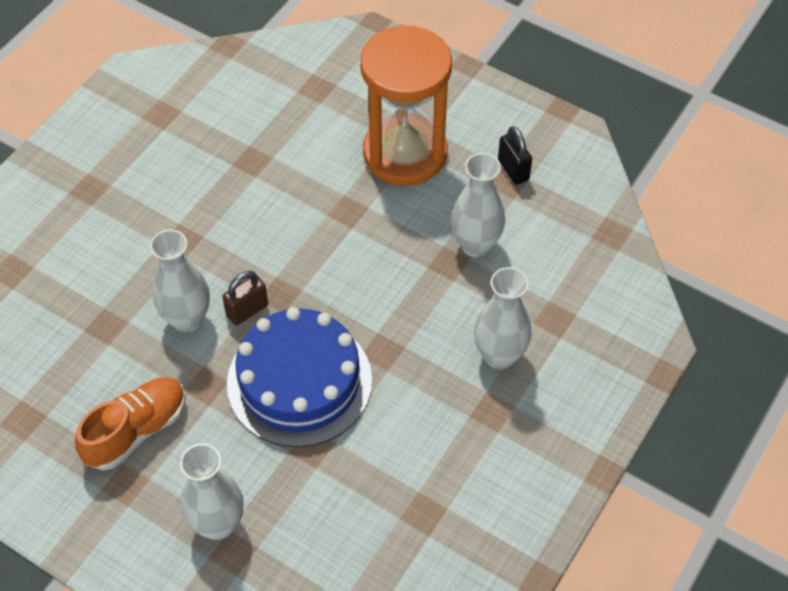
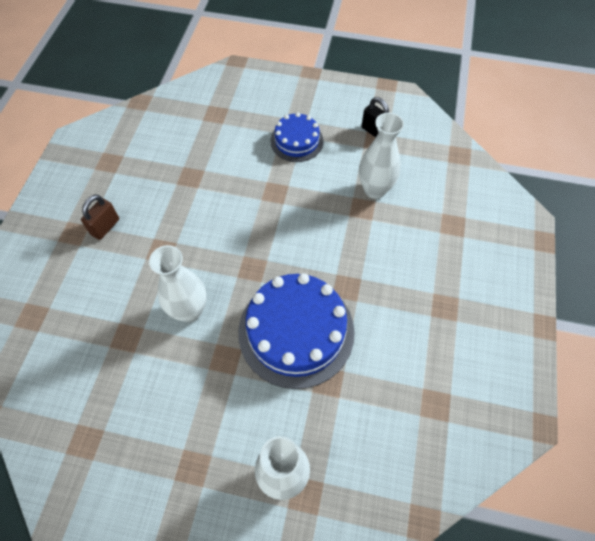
camera: 20 degrees left, 5 degrees up
orange shoe [75,377,186,470] -> none
brown padlock [222,271,268,326] -> brown padlock moved to [81,194,119,240]
orange hourglass [360,25,452,186] -> blue cake [270,112,324,162]
white vase [474,267,532,369] -> none

